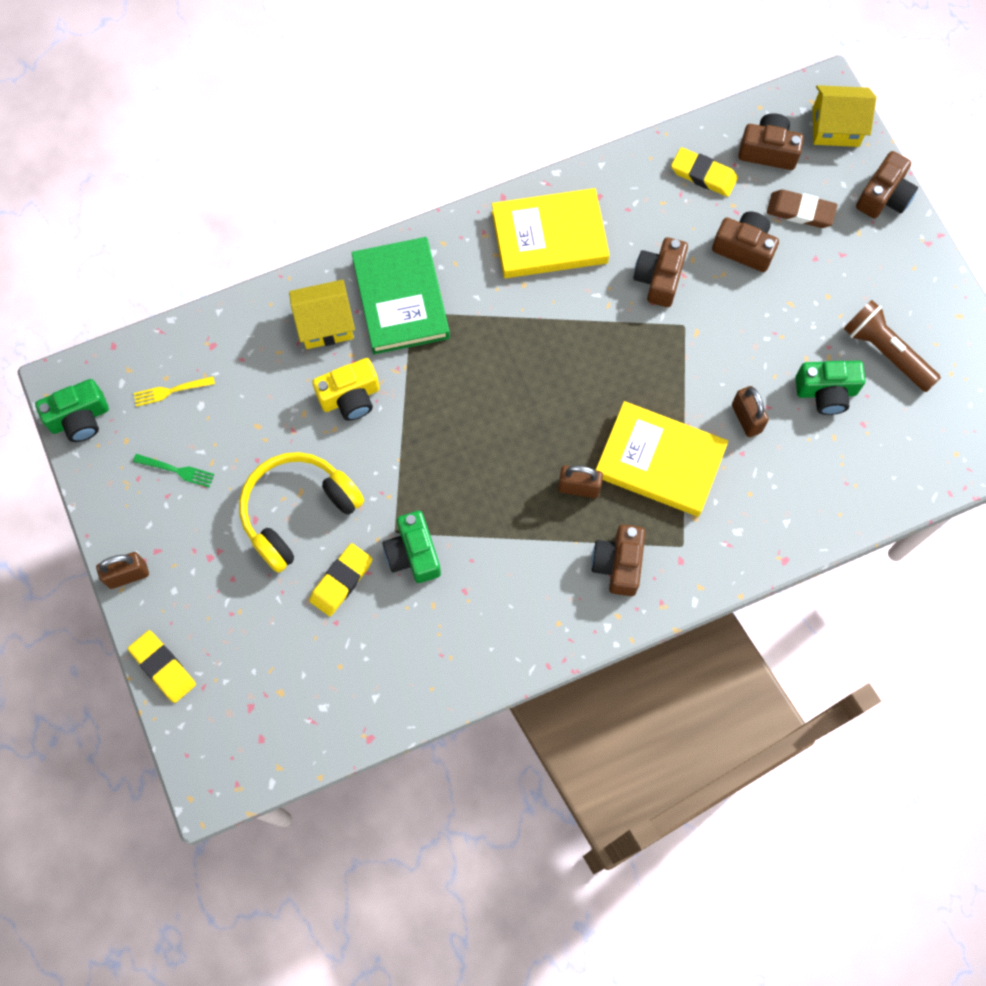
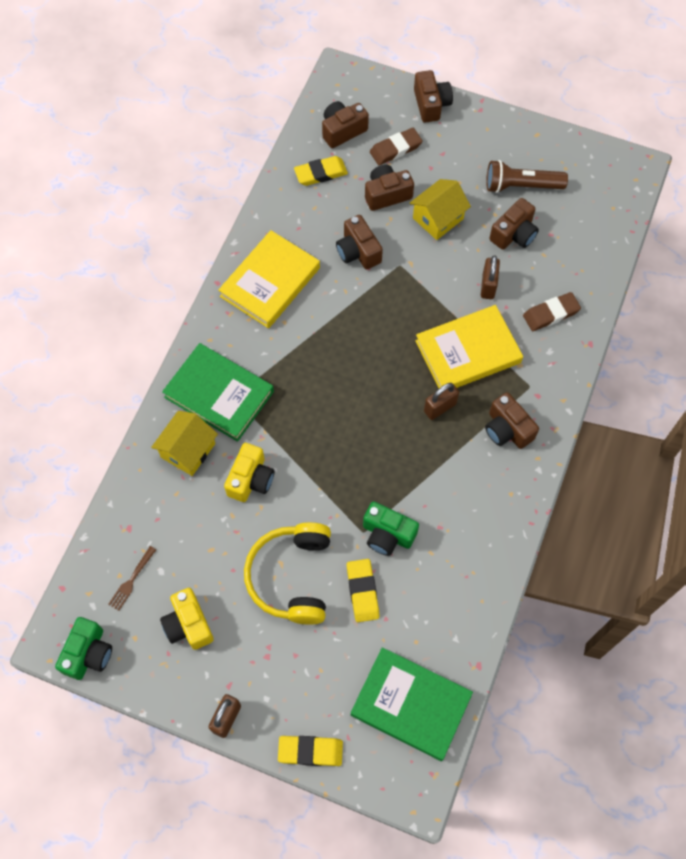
camera: 45 degrees left, 5 degrees down
green fork [133,454,214,487] -> yellow camera [160,588,214,650]
yellow fork [134,376,215,407] -> brown fork [108,546,156,611]
brown padlock [732,386,769,437] -> brown padlock turned 75 degrees clockwise [481,255,500,299]
green camera [795,361,865,415] -> brown camera [489,198,539,250]
yellow house [813,85,876,147] -> yellow house moved to [410,179,471,240]
none -> green book [351,647,473,761]
none -> brown eraser [523,292,581,331]

